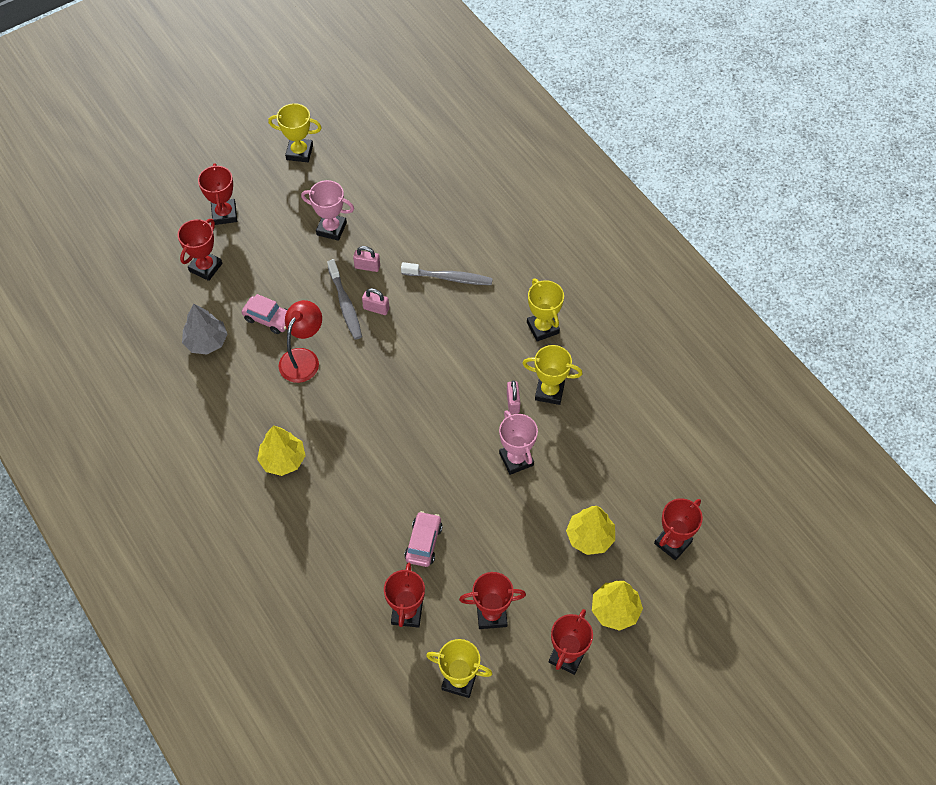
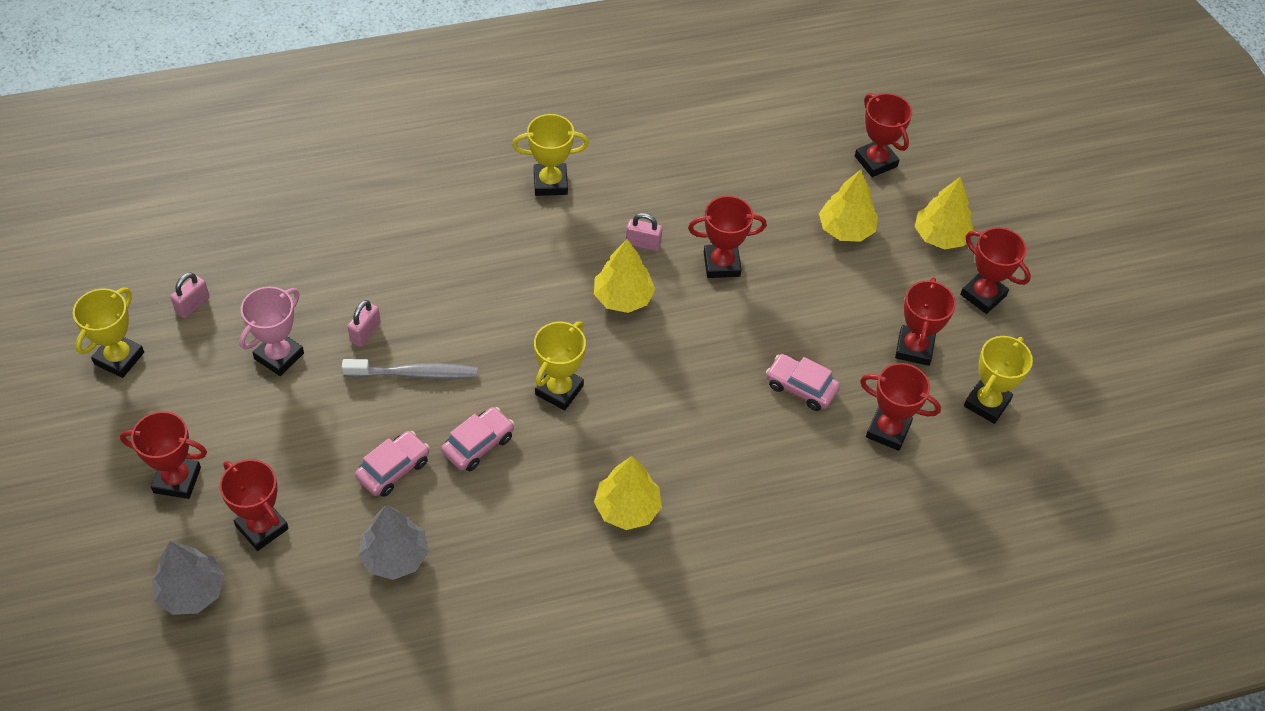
camera: 75 degrees left, 5 degrees down
red lamp [278,300,322,383] -> pink car [441,407,514,471]
pink padlock [362,288,389,315] -> pink padlock moved to [170,272,210,318]
grey toothbrush [401,262,493,285] -> none
pink trophy [499,410,538,475] -> red trophy [688,196,767,278]
yellow trophy [522,345,582,405] -> yellow trophy moved to [534,322,586,410]
none -> grey tree [152,541,225,615]
none -> yellow tree [594,239,655,313]

